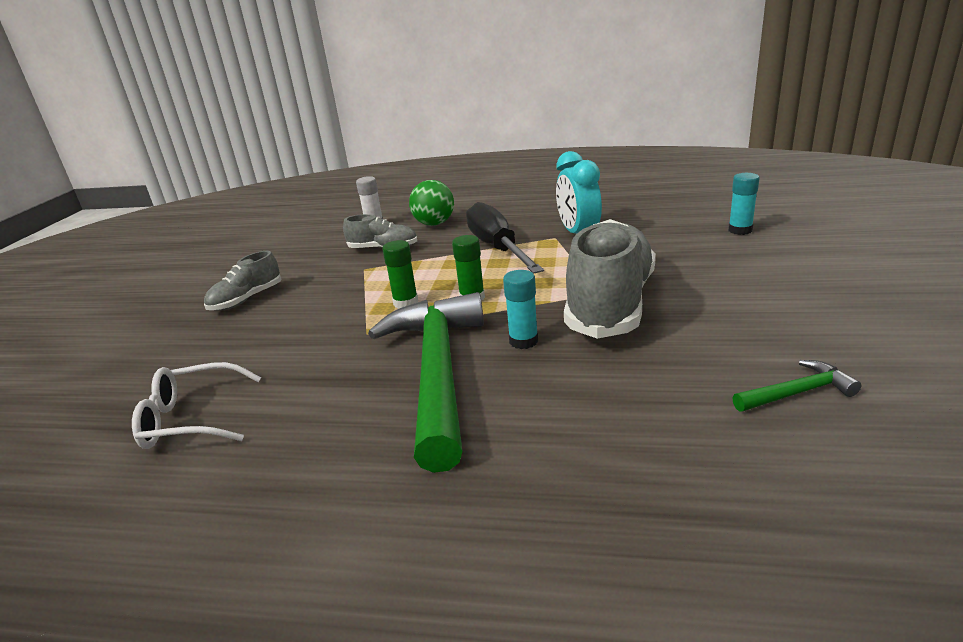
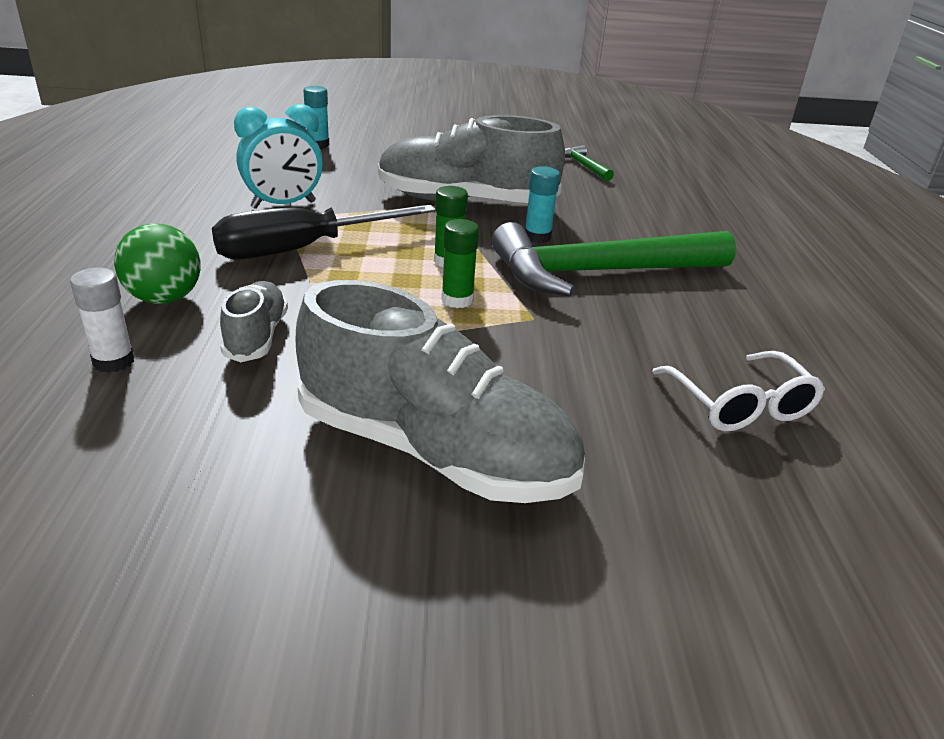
camera: 105 degrees left, 5 degrees up
grey shoe [204,251,282,311] -> grey shoe [296,280,585,503], size x2.03

